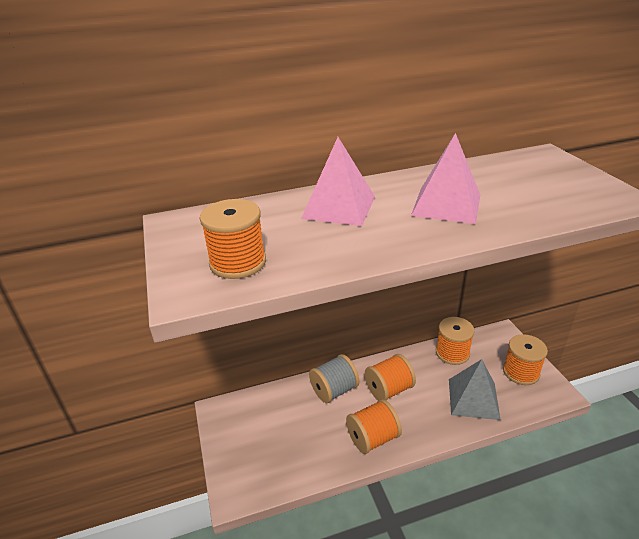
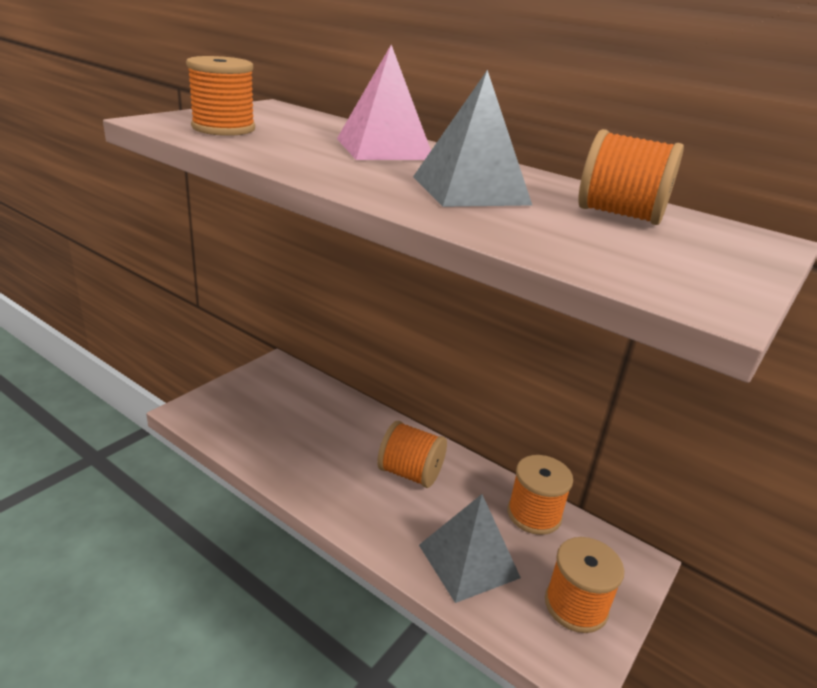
camera: 50 degrees right, 5 degrees down
grey spool [309,354,359,403] -> none
orange spool [346,399,402,454] -> orange spool moved to [578,129,684,225]
pink pyramid [411,133,480,224] -> grey pyramid [413,70,532,207]

